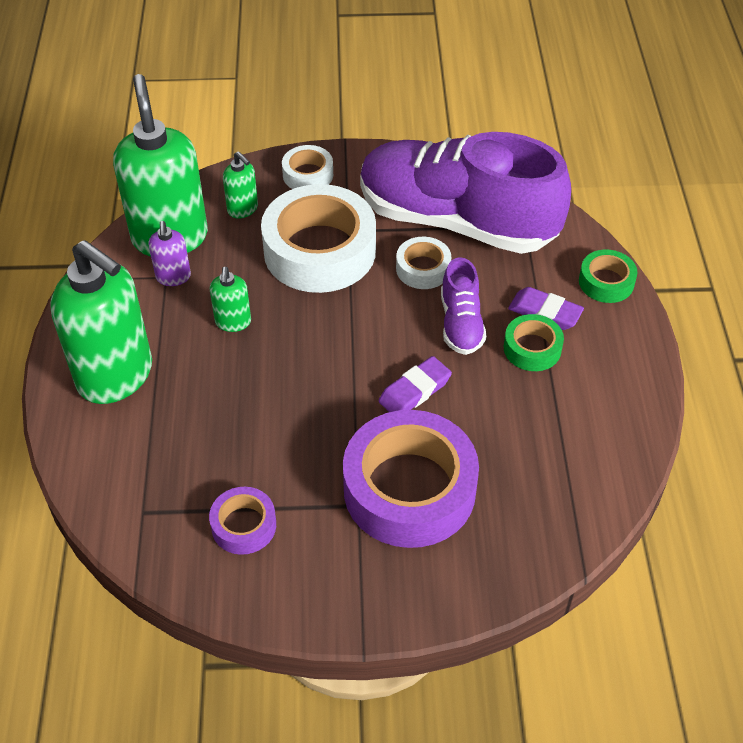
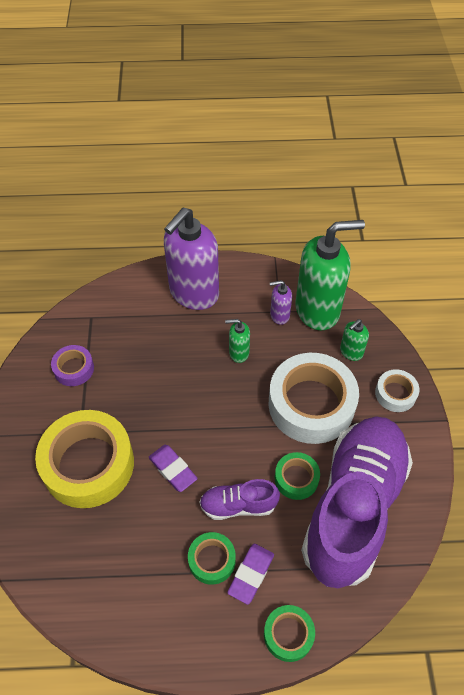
camera: 90 degrees right, 5 degrees up
green soap dispenser [50,240,152,404] -> purple soap dispenser [164,208,219,310]
purple tape [343,410,479,548] -> yellow tape [35,410,134,508]
white tape [396,237,451,289] -> green tape [275,452,320,500]

